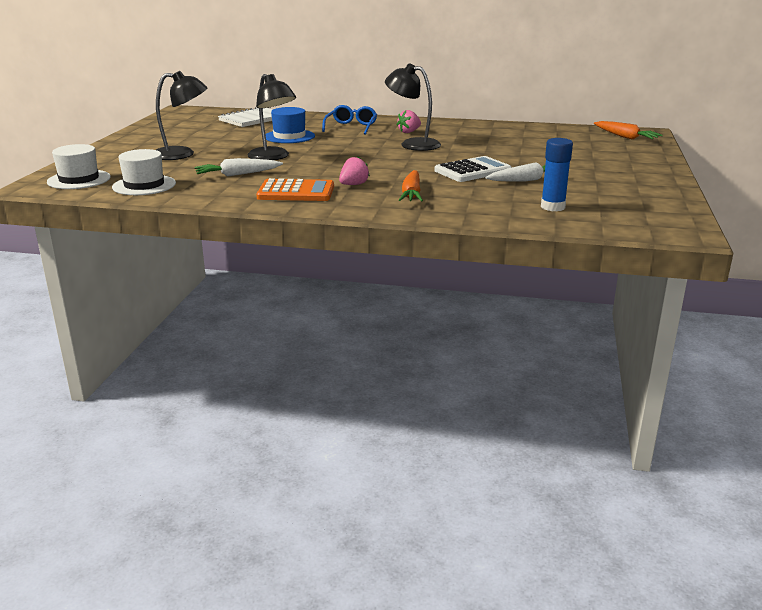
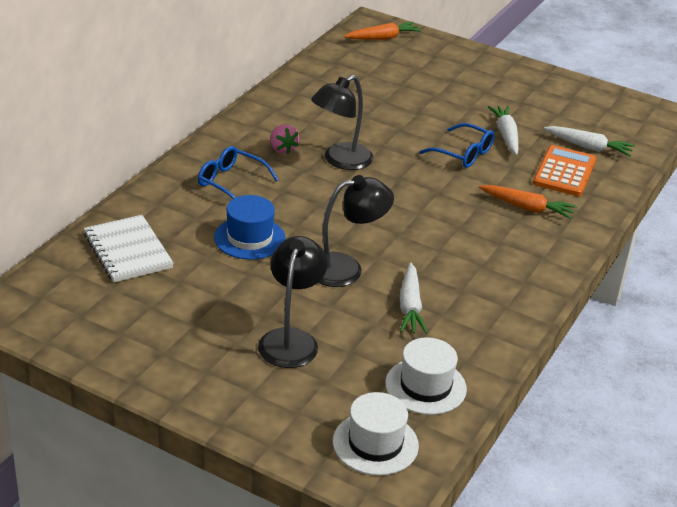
camera: 75 degrees left, 10 degrees up
orange calculator [256,178,334,201] -> orange calculator moved to [533,145,596,196]
pink strawberry [339,156,370,185] -> none
white calculator [435,156,512,182] -> blue glasses [419,123,494,168]
blue glue stick [541,138,573,211] -> white carrot [544,126,635,156]

